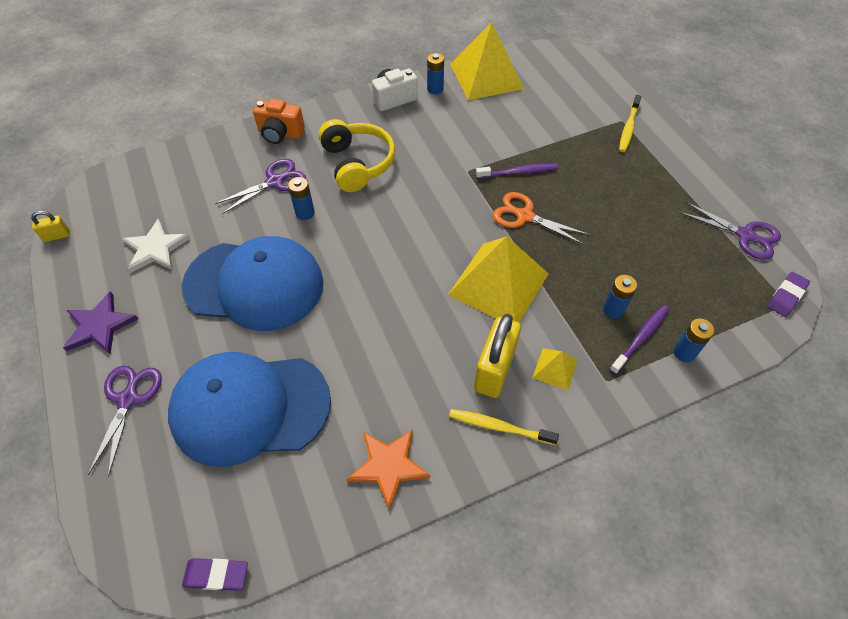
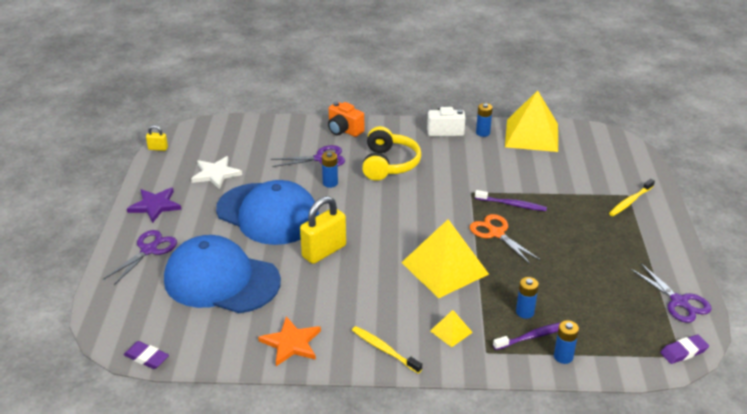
camera: 25 degrees right, 20 degrees down
yellow padlock [474,314,521,398] -> yellow padlock moved to [300,196,346,264]

